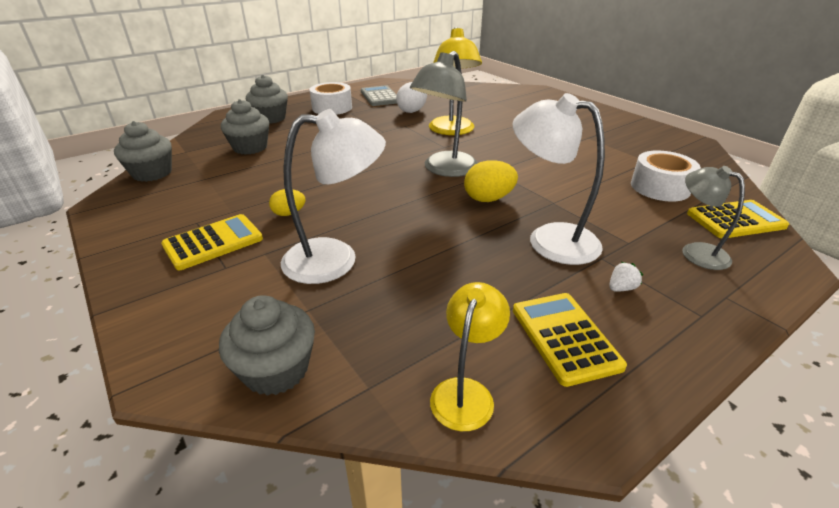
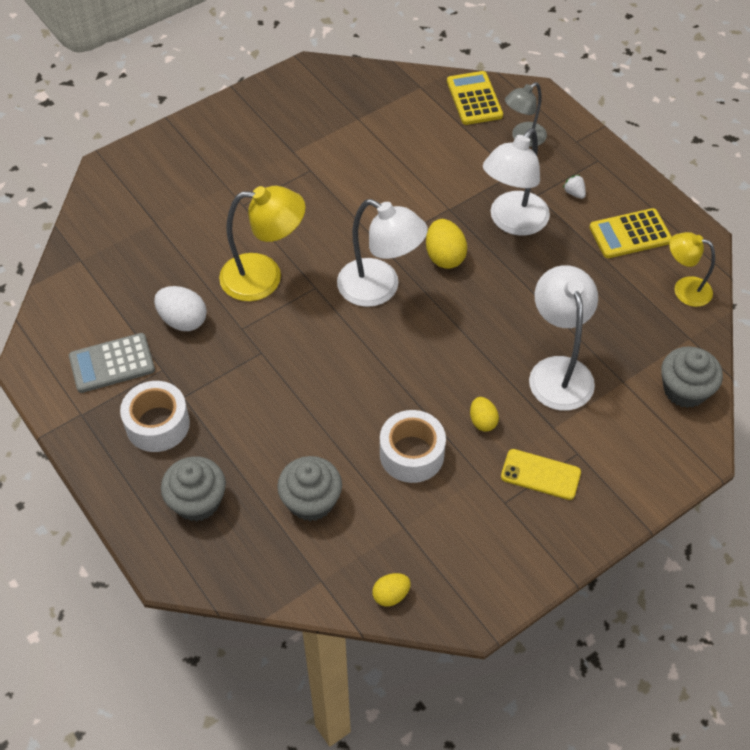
camera: 90 degrees left, 20 degrees up
grey cupcake [114,121,172,182] -> yellow egg [372,573,411,606]
yellow calculator [161,214,263,270] -> yellow phone [501,449,581,500]
grey lamp [410,51,478,177] -> white lamp [337,199,428,307]
white tape [631,150,701,202] -> white tape moved to [380,410,446,483]

